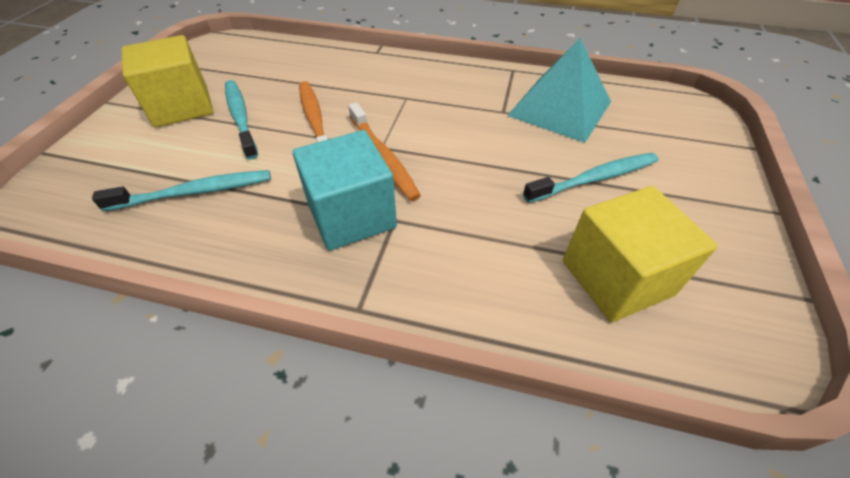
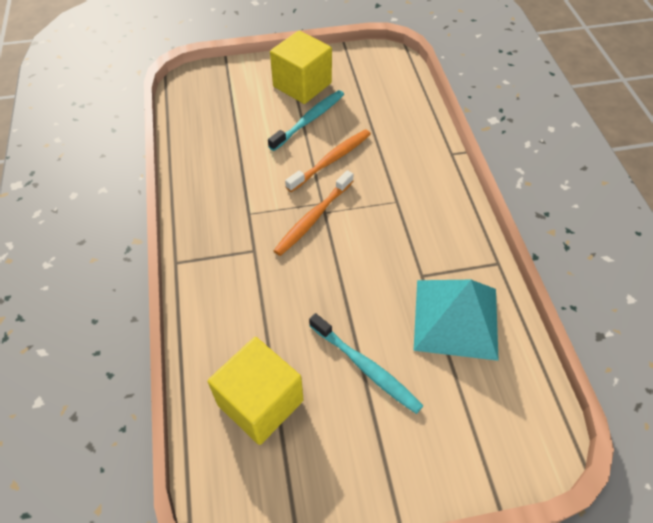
camera: 65 degrees right, 5 degrees up
turquoise toothbrush [92,170,271,211] -> none
turquoise cube [293,130,397,251] -> none

